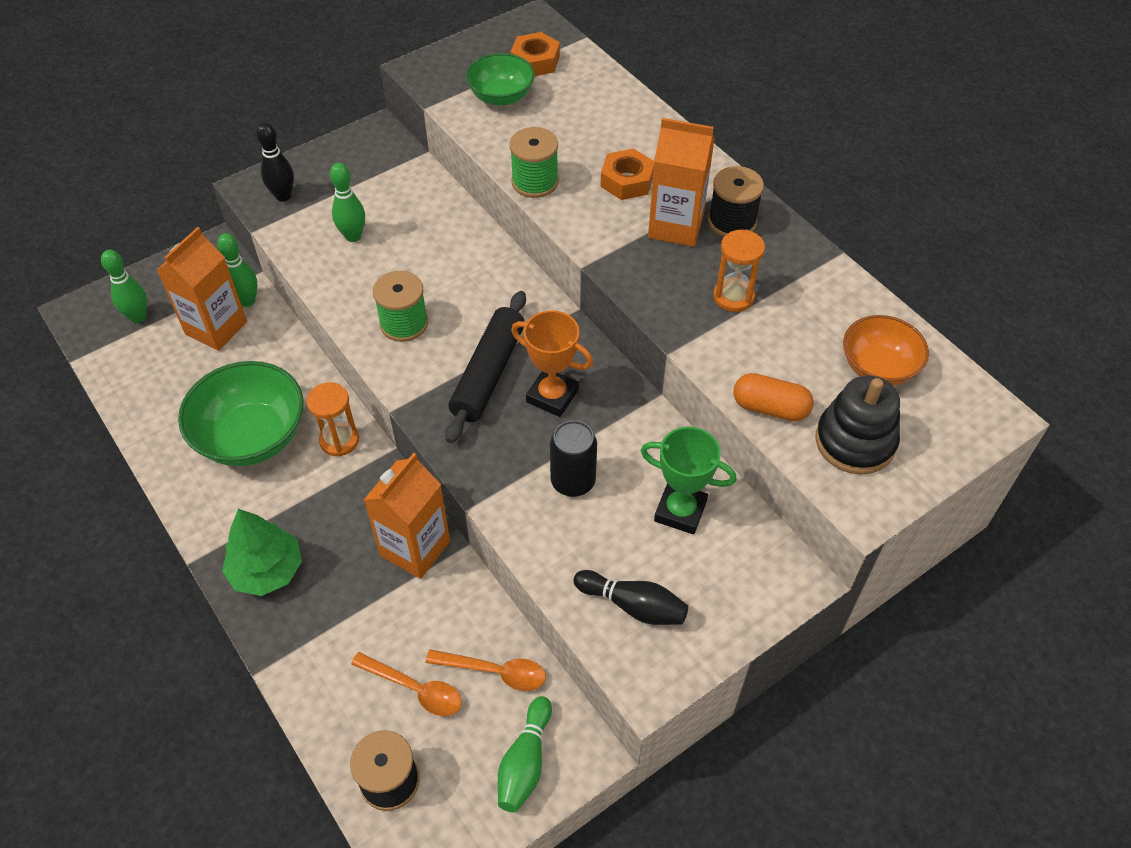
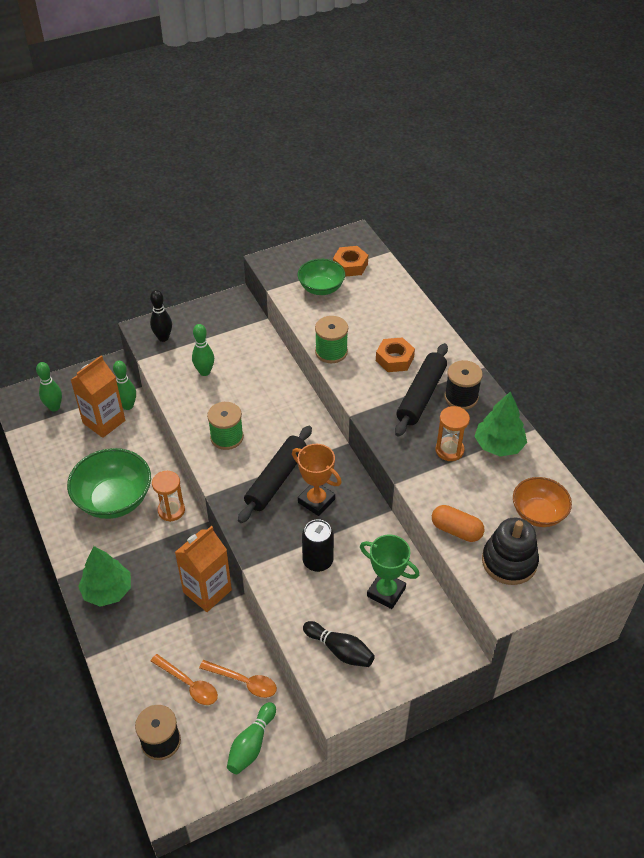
camera: 10 degrees right, 5 degrees down
orange carton [648,118,715,247] -> black rolling pin [395,343,448,437]
none -> green tree [474,391,527,457]

